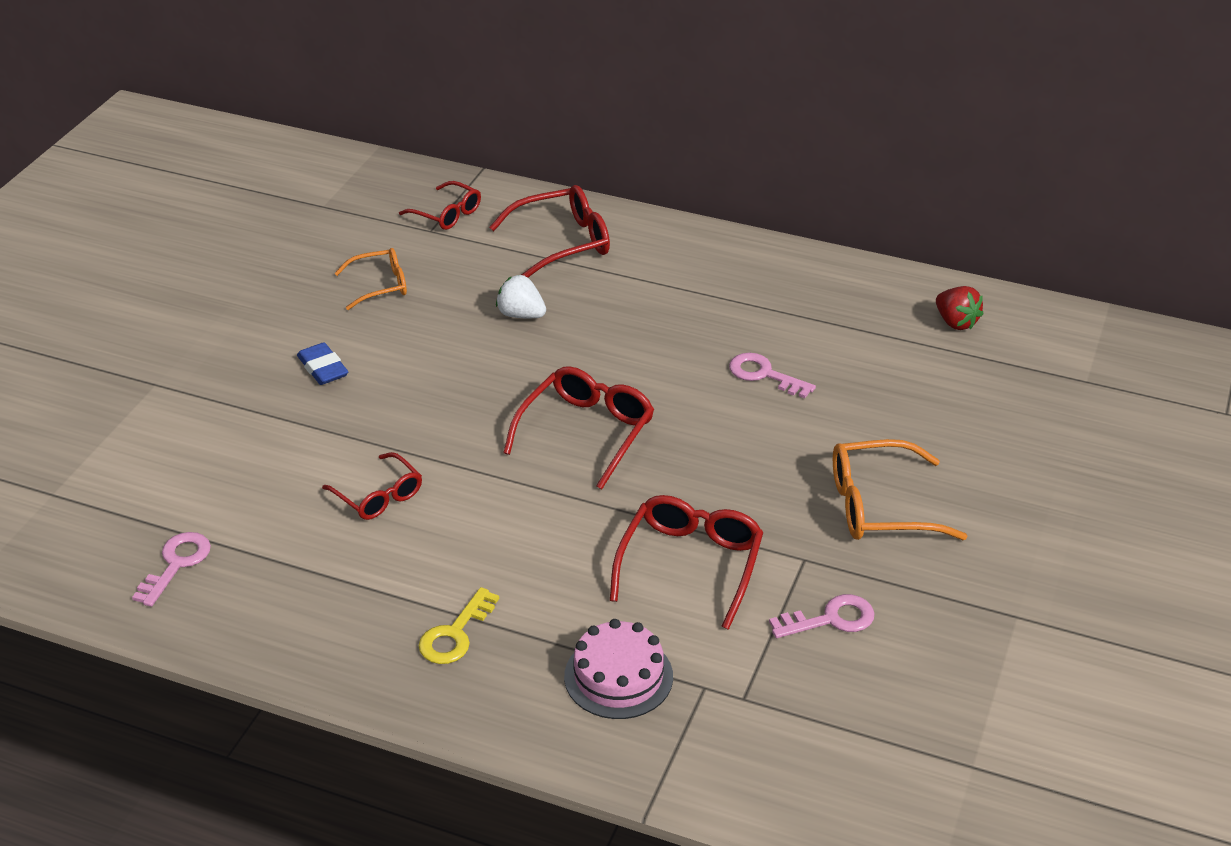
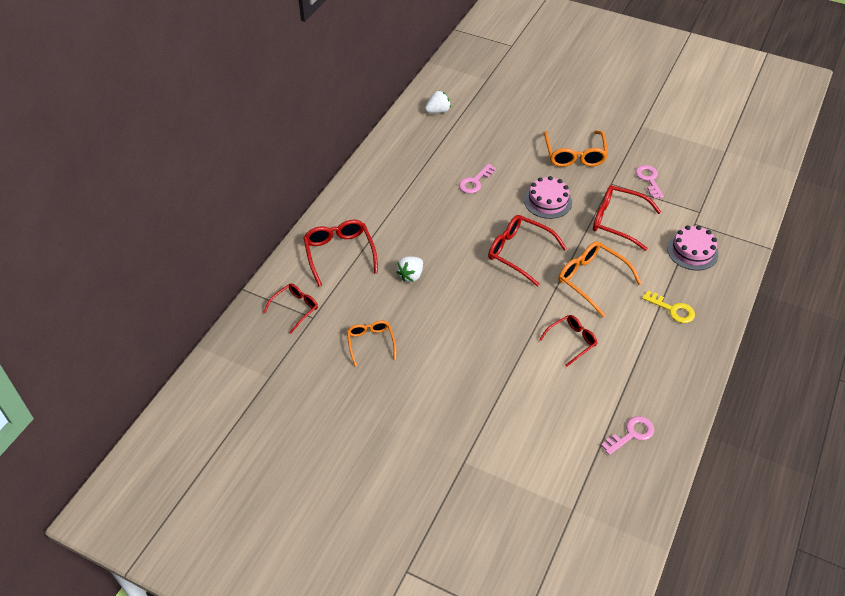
camera: 85 degrees left, 10 degrees up
pink key [132,532,211,607] -> pink key turned 120 degrees clockwise [601,416,654,455]
blue eraser [297,342,348,385] -> none
red strawberry [936,286,983,330] -> white strawberry [425,91,451,113]
none -> pink cake [524,176,572,219]
none -> orange glasses [559,241,642,317]

